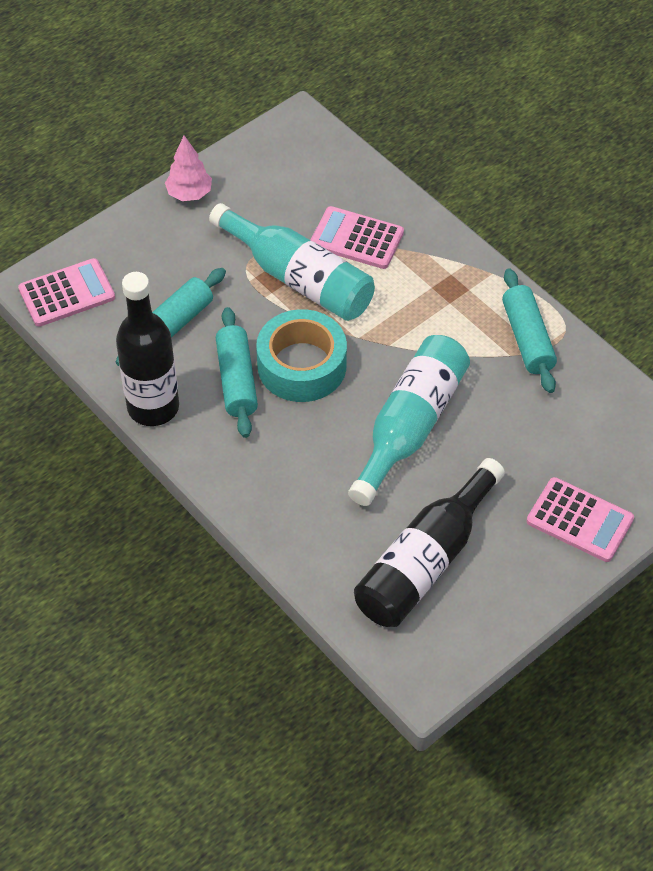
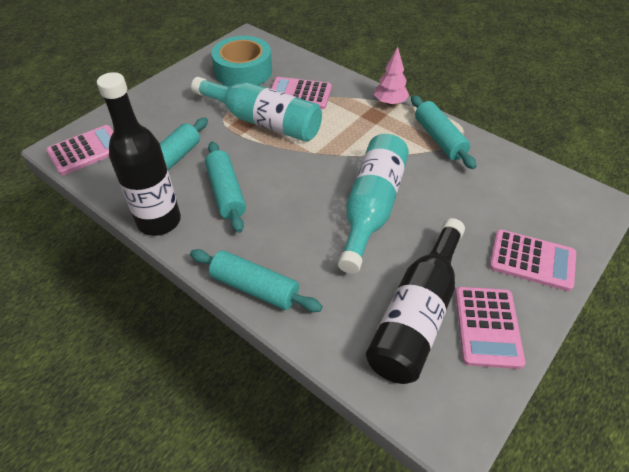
camera: 10 degrees left, 5 degrees down
pink tree [165,135,212,201] -> pink tree moved to [374,47,409,105]
turquoise tape [256,309,347,402] -> turquoise tape moved to [211,36,272,86]
none -> turquoise rolling pin [190,249,323,312]
none -> pink calculator [455,287,525,369]

